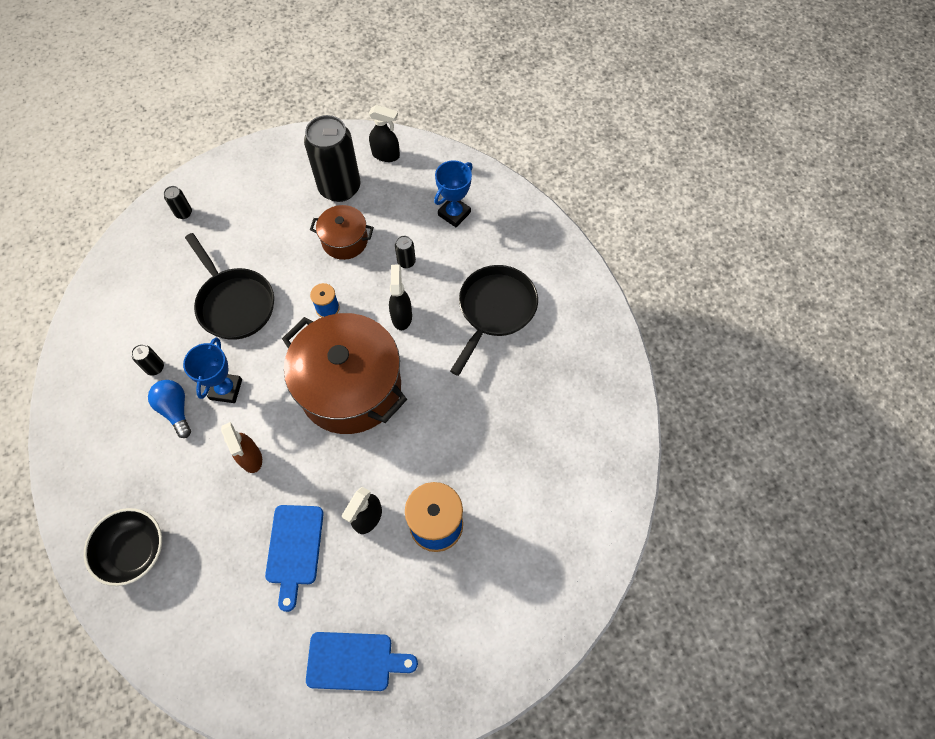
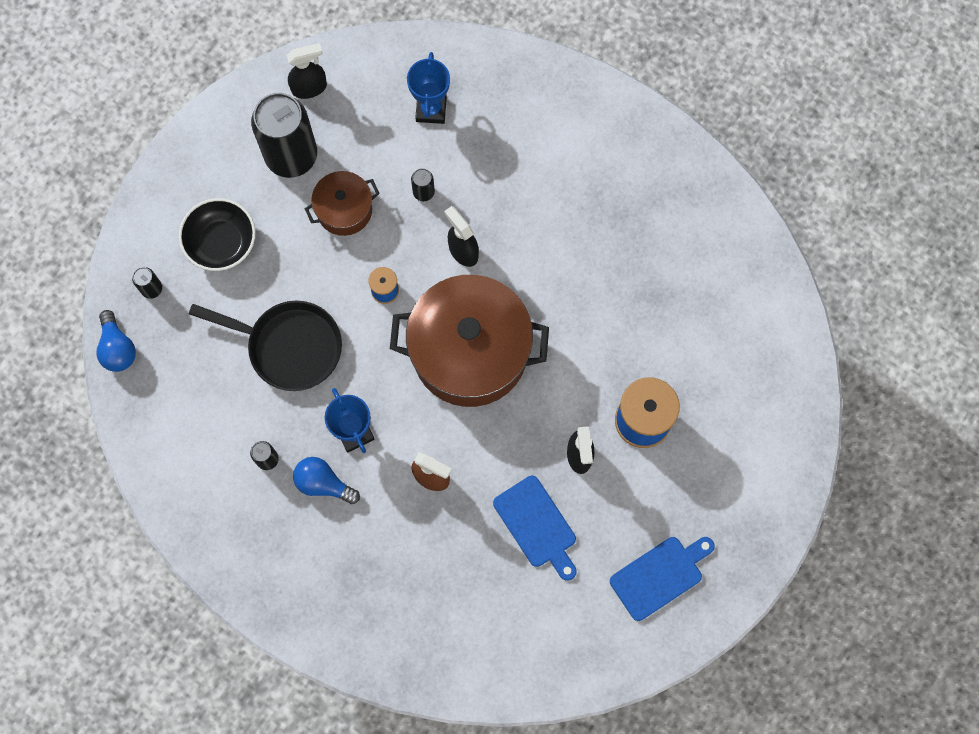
camera: 35 degrees left, 10 degrees up
black bowl [84,508,162,586] -> black bowl moved to [179,198,256,271]
black pan [450,265,538,376] -> none
none -> blue light bulb [96,310,136,372]

